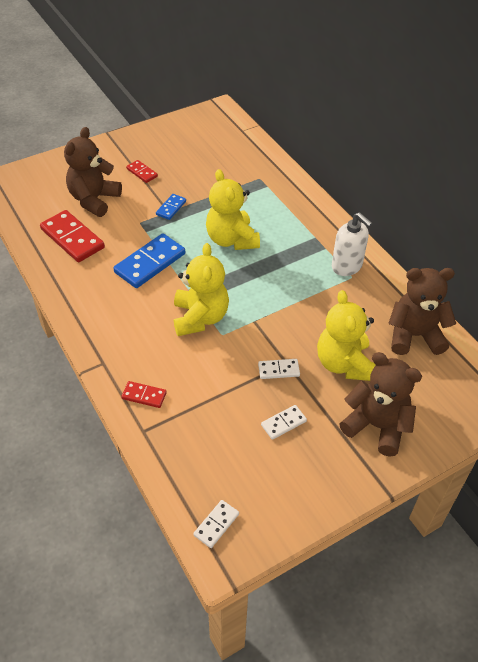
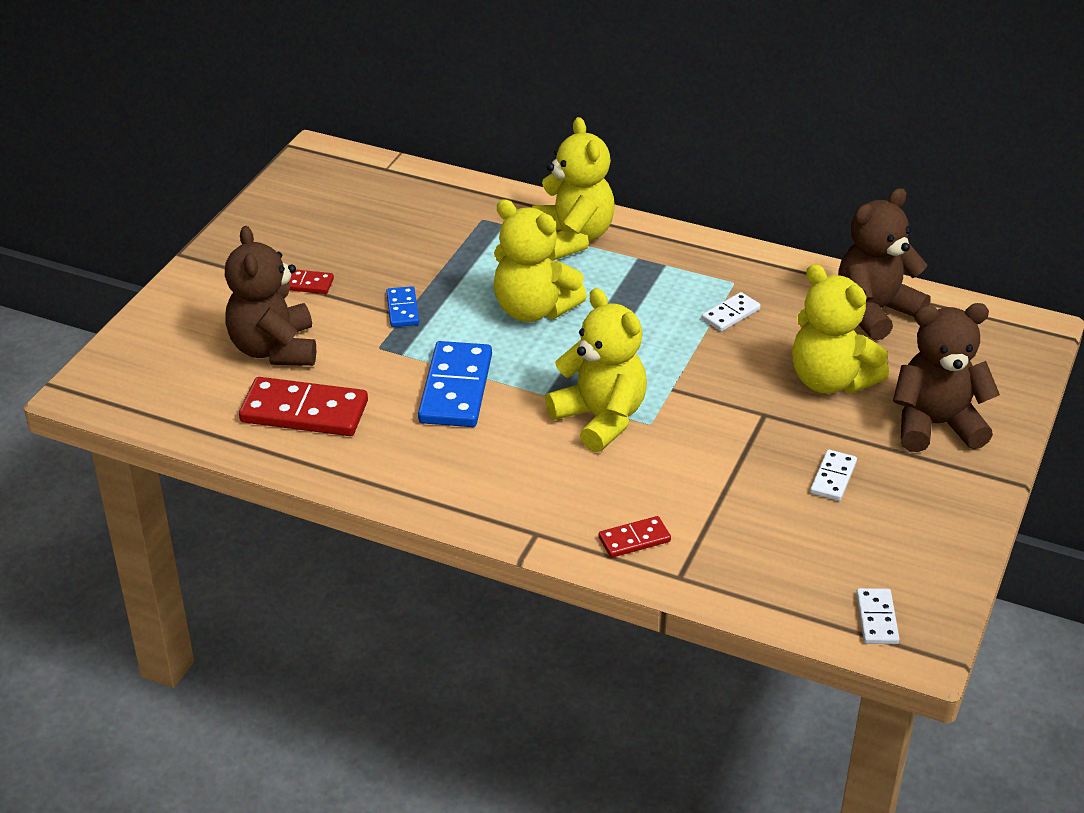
camera: 35 degrees left, 10 degrees down
white domino [258,359,300,379] -> white domino moved to [702,292,761,332]
white soap dispenser [332,212,372,276] -> none
none -> yellow teddy bear [532,117,615,261]

